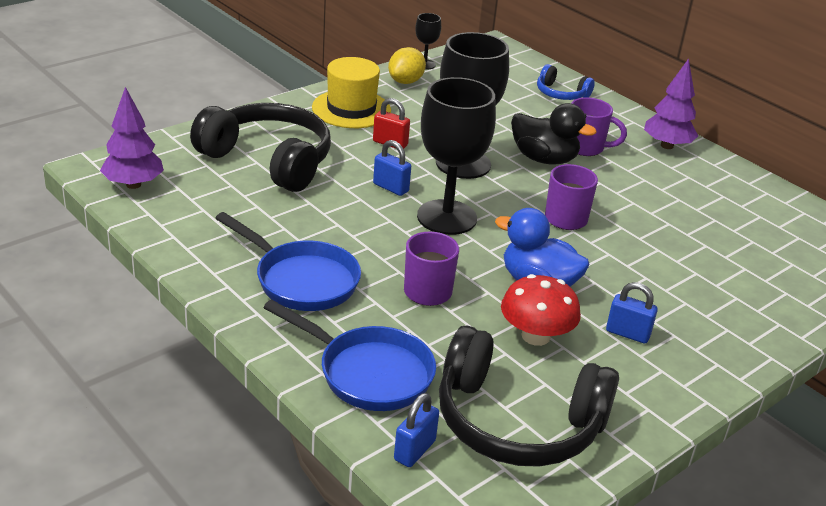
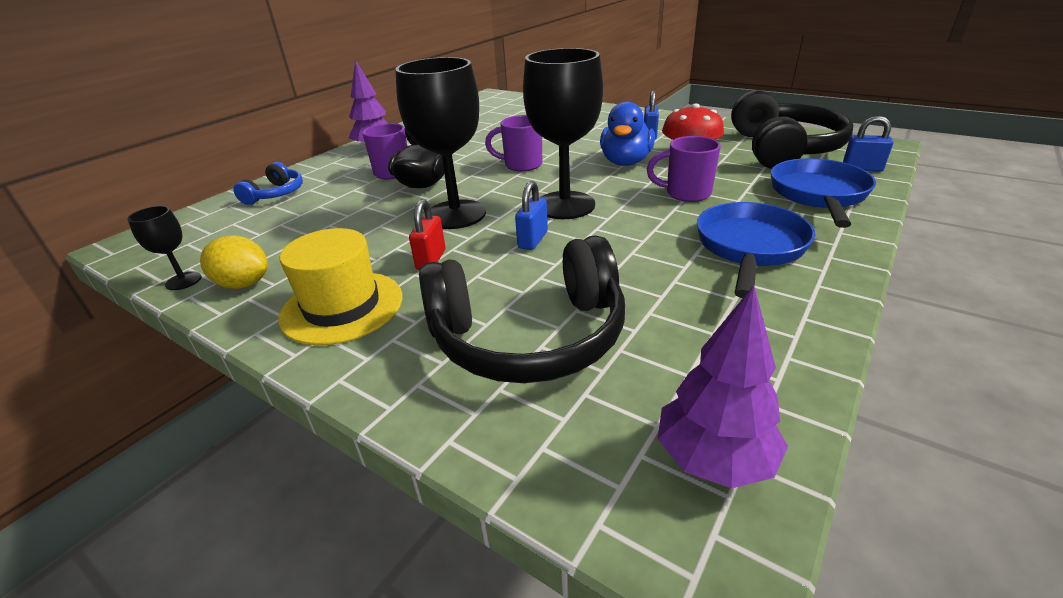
camera: 100 degrees left, 0 degrees up
black headphones [190,103,331,192] -> black headphones turned 120 degrees counterclockwise [419,235,625,383]

